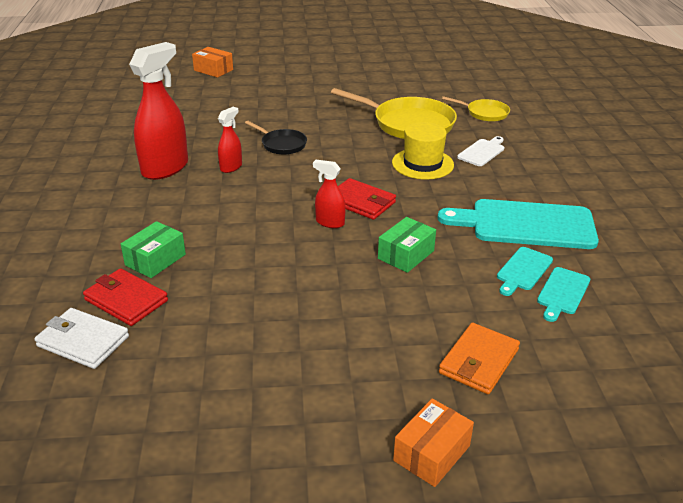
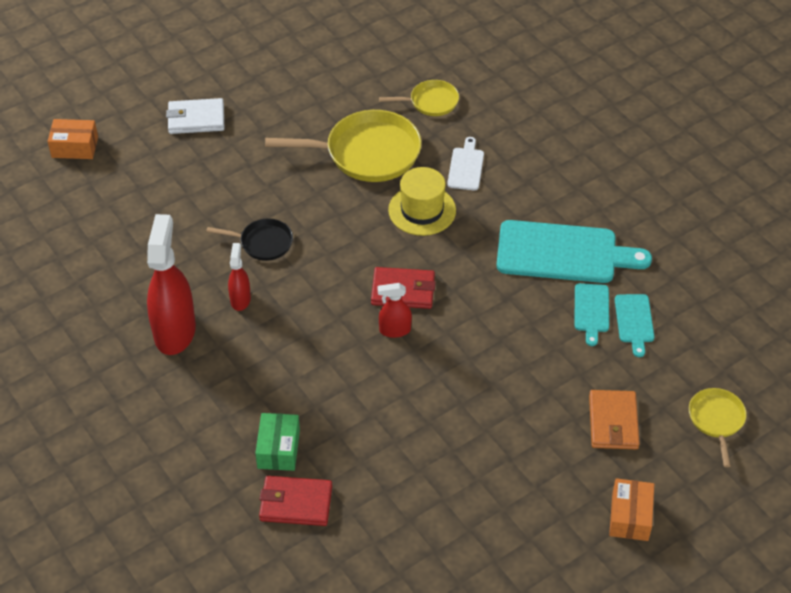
camera: 30 degrees left, 15 degrees up
white wallet [34,308,129,369] -> white wallet moved to [166,98,224,134]
green box [378,217,436,273] -> none
turquoise cutting board [438,199,599,249] -> turquoise cutting board turned 150 degrees counterclockwise [496,220,652,283]
none -> yellow pan [689,388,747,467]

